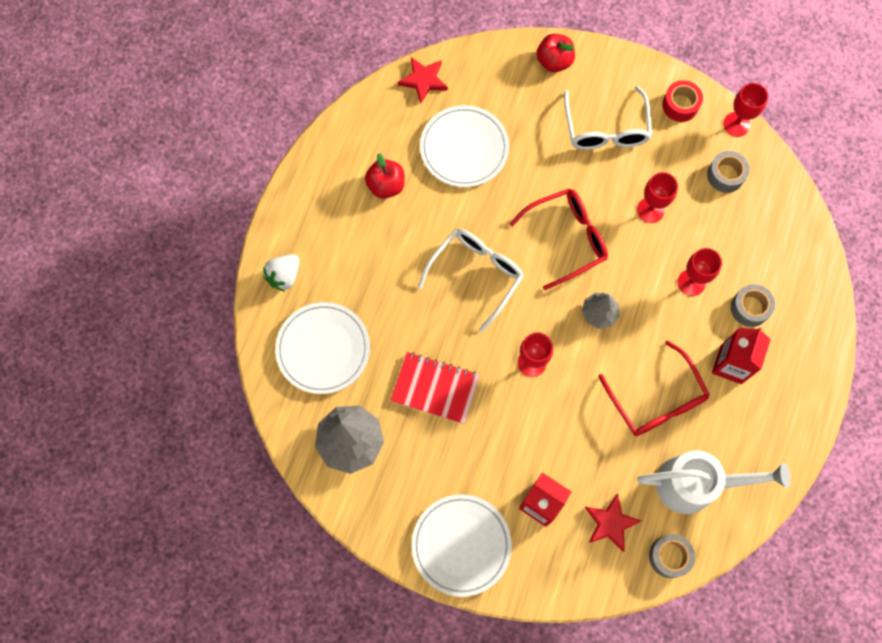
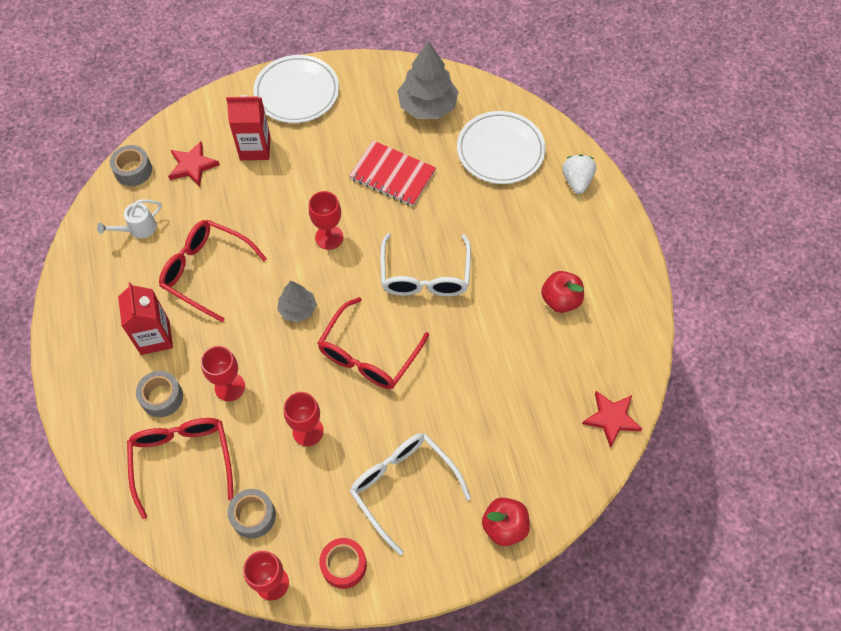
camera: 145 degrees right, 10 degrees down
red notebook [390,352,480,424] -> red notebook turned 45 degrees clockwise [349,141,436,206]
white plate [420,105,509,187] -> none
white watering can [637,450,791,514] -> white watering can [97,199,162,238], size x0.50
none -> red glasses [127,418,234,519]

